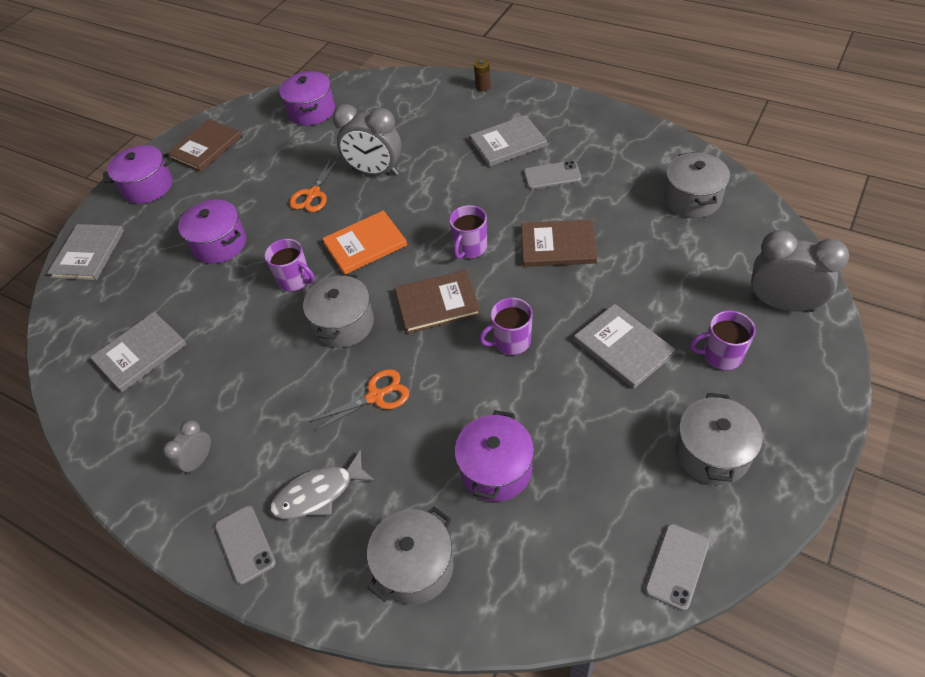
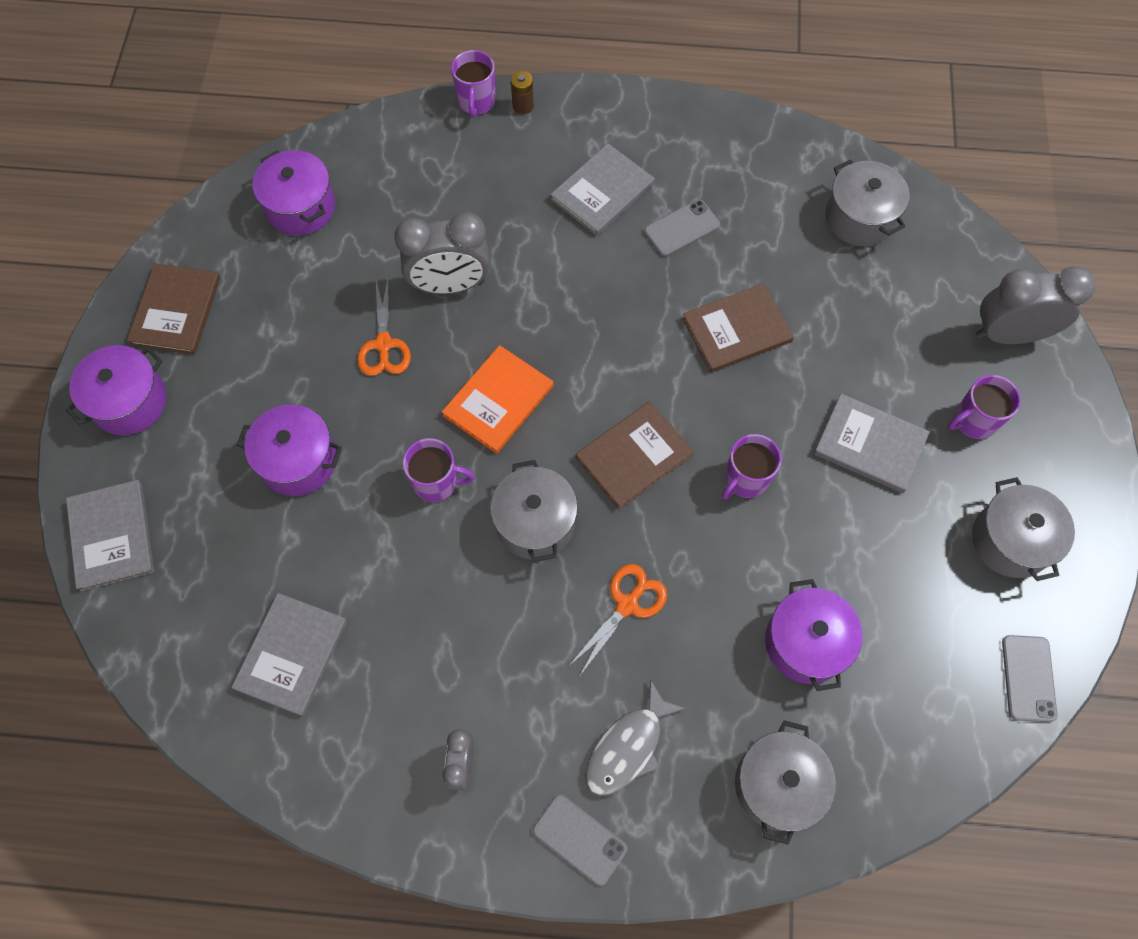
camera: 30 degrees left, 15 degrees up
purple mug [449,205,487,259] -> purple mug moved to [451,50,496,118]

